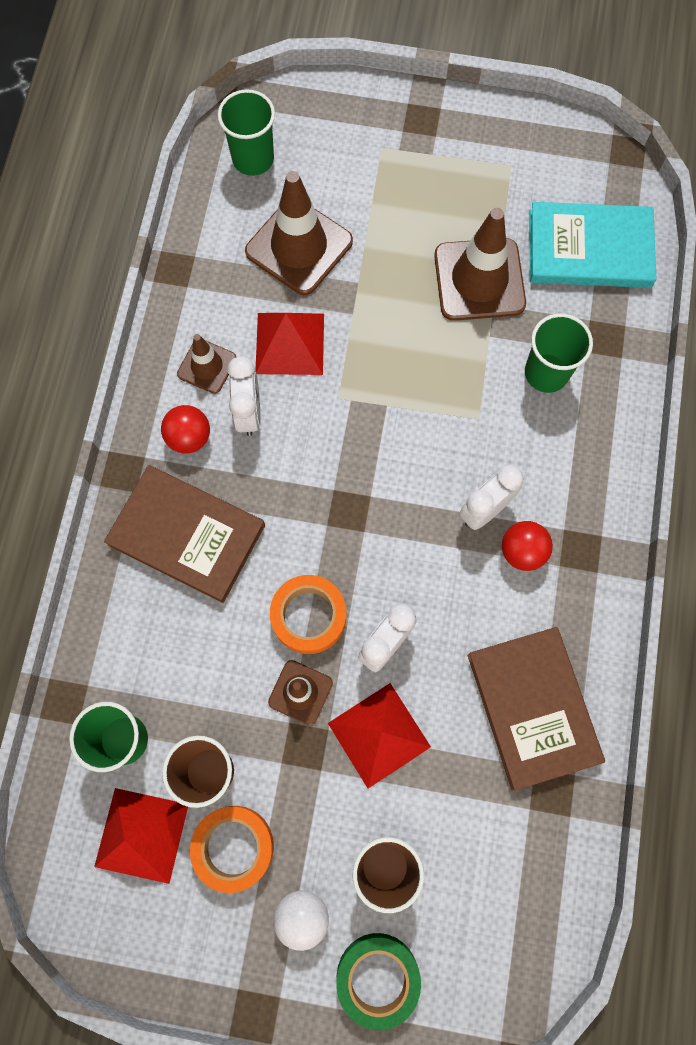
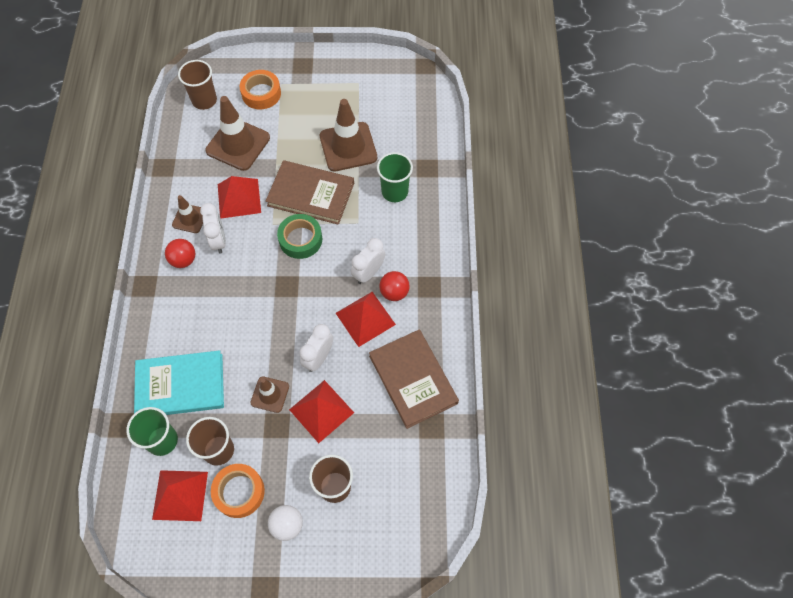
camera: 10 degrees left, 10 degrees down
brown book [104,465,265,603] -> brown book moved to [266,160,354,225]
green cup [218,89,275,176] -> brown cup [178,60,217,110]
orange tape [270,575,346,654] -> orange tape moved to [240,70,281,109]
green tape [336,933,421,1030] -> green tape moved to [277,214,322,259]
turquoise book [530,202,657,288] -> turquoise book moved to [134,350,224,415]
none -> red pyramid [336,292,396,347]

